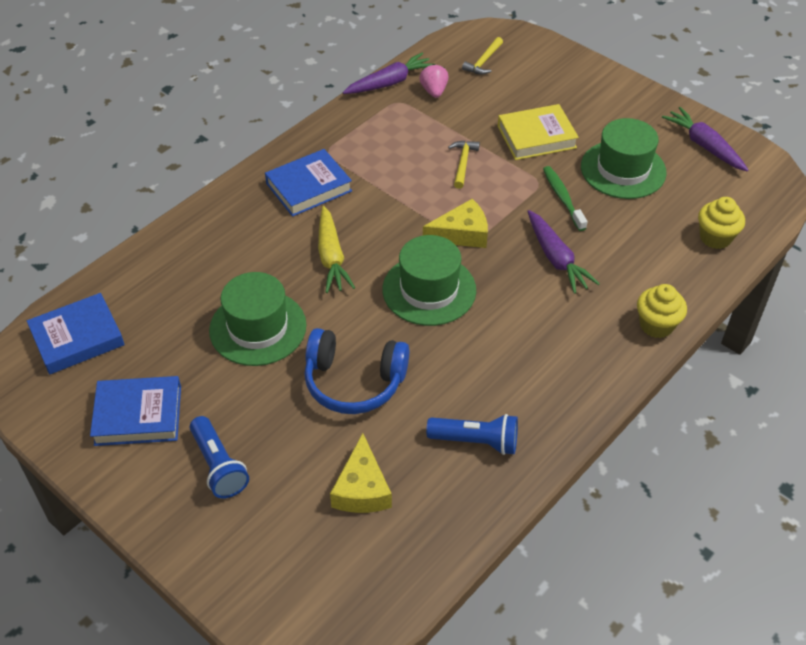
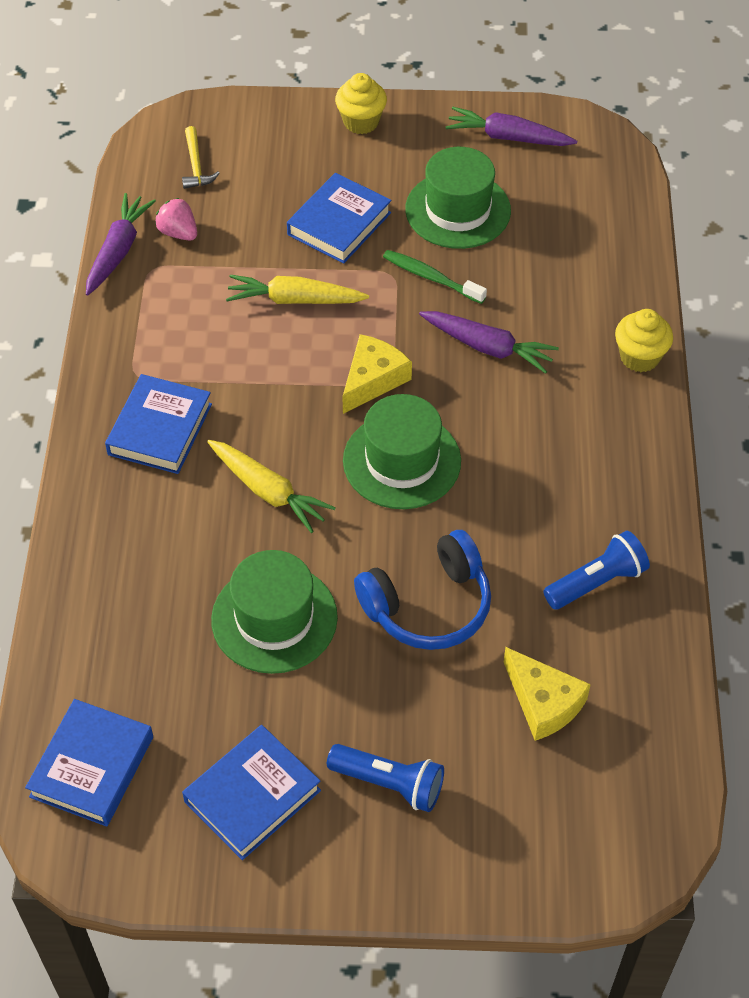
camera: 40 degrees left, 5 degrees up
yellow hammer [448,141,480,189] -> yellow carrot [226,275,369,304]
yellow book [498,104,579,160] -> blue book [287,173,391,264]
yellow cupcake [698,197,745,249] -> yellow cupcake moved to [335,73,387,134]

